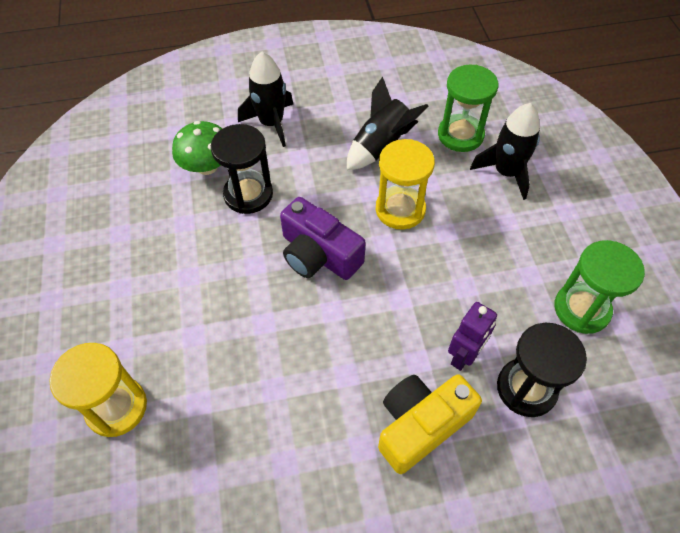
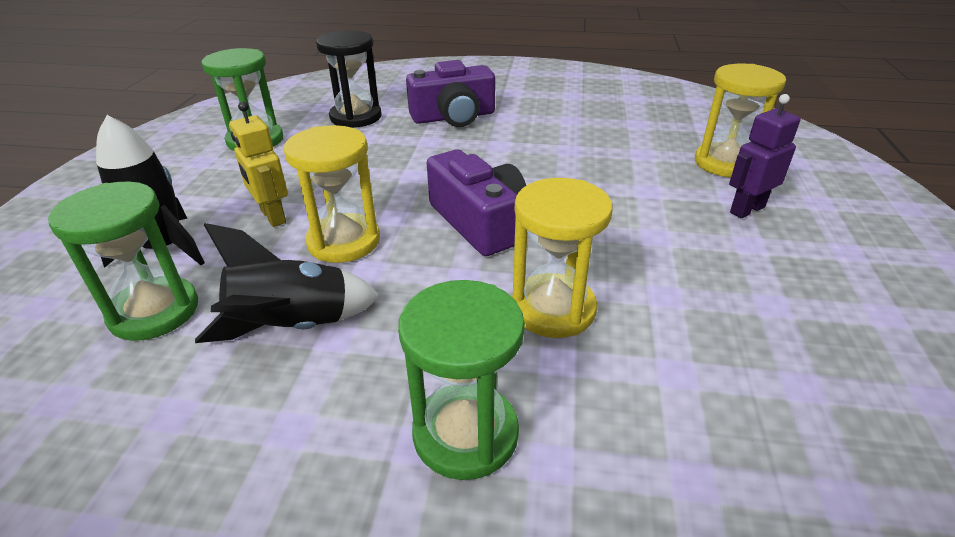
camera: 160 degrees left, 20 degrees down
green mushroom [172,121,222,175] -> none
black hourglass [211,124,273,214] -> yellow hourglass [512,178,613,338]
black rocket [238,52,293,147] -> green hourglass [398,280,525,480]
yellow camera [378,374,482,474] -> purple camera [406,60,495,127]
purple robot [448,302,497,371] -> purple robot moved to [729,94,801,218]
none -> yellow robot [230,101,288,227]

